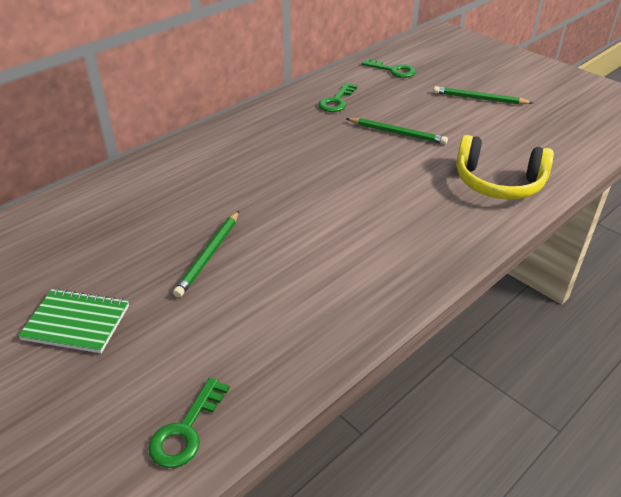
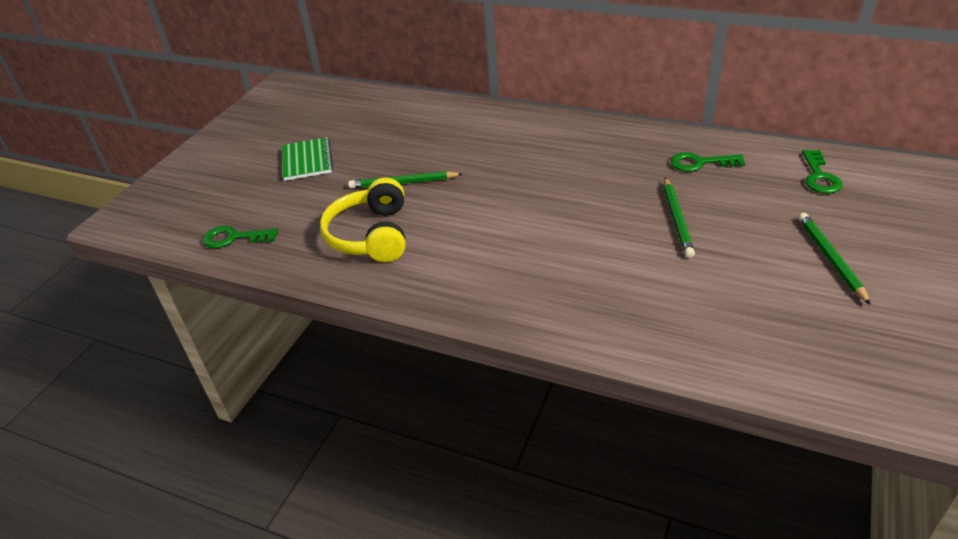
camera: 70 degrees right, 0 degrees up
yellow headphones [456,135,554,200] -> yellow headphones moved to [320,178,405,262]

